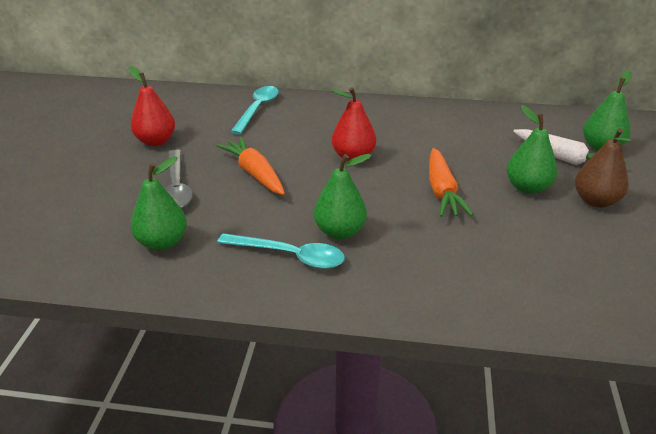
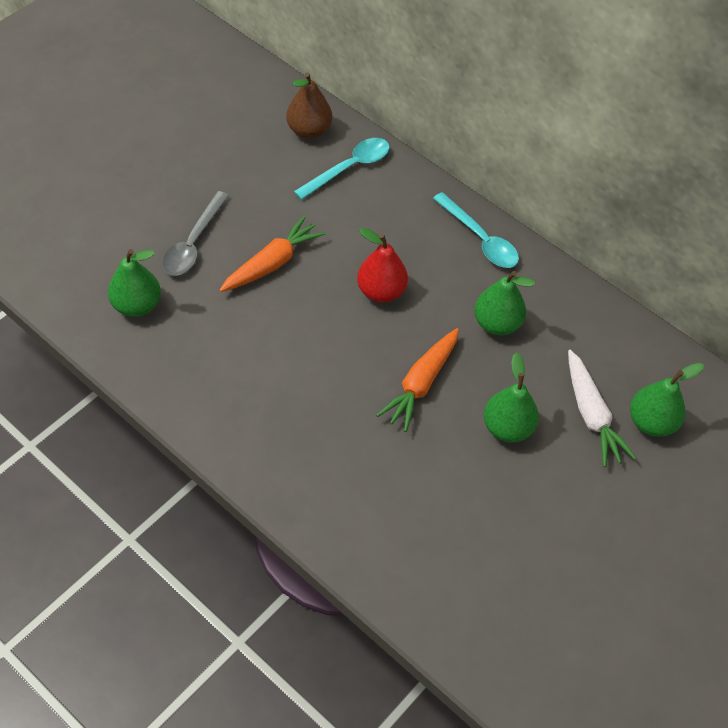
camera: 30 degrees right, 20 degrees up
red pear [129,66,175,146] -> none
orange carrot [216,137,285,195] -> orange carrot turned 45 degrees clockwise [219,216,326,292]
turquoise spoon [217,233,345,269] -> turquoise spoon moved to [433,192,519,268]
green pear [314,154,372,239] -> green pear moved to [474,271,535,335]
brown pear [575,128,632,208] -> brown pear moved to [286,72,332,139]

